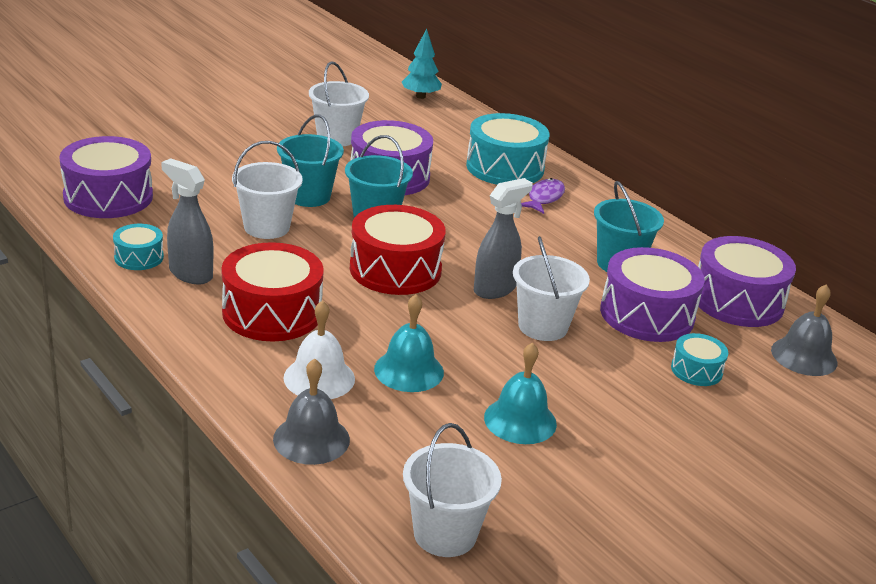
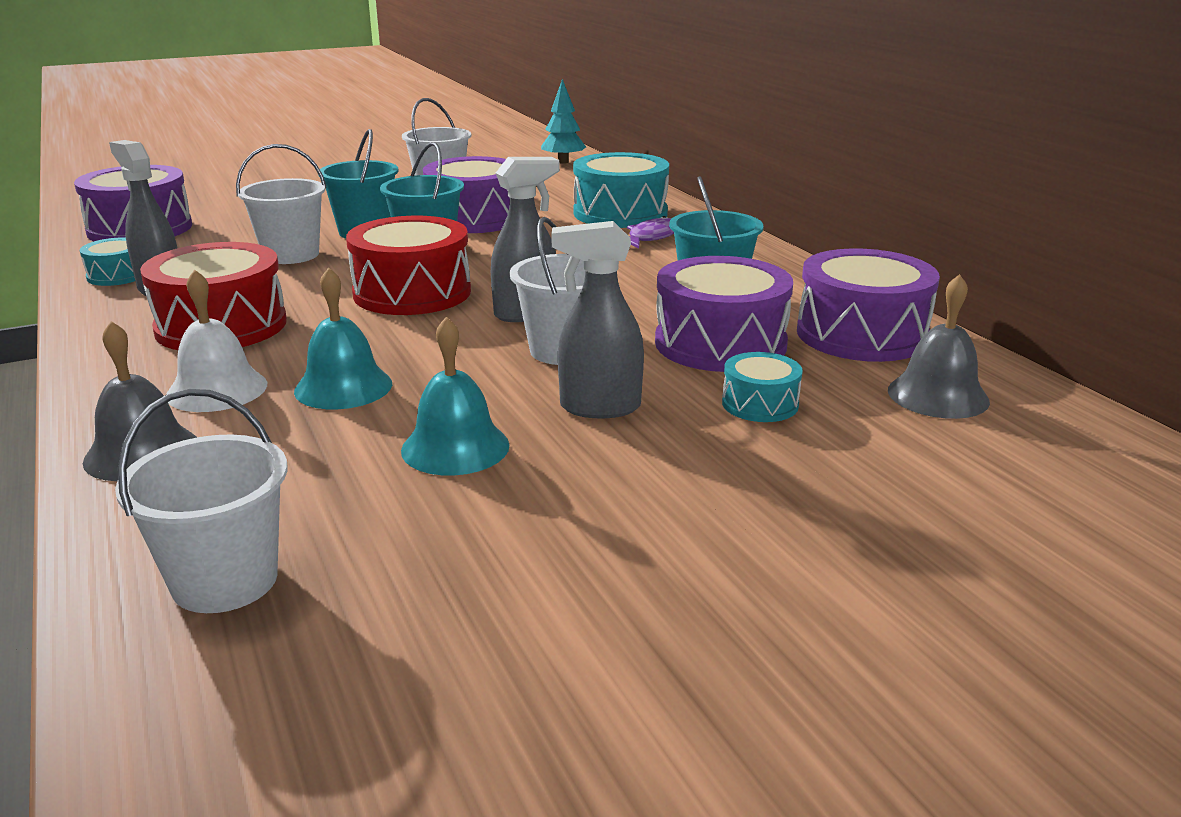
camera: 15 degrees right, 5 degrees down
none -> grey spray bottle [551,221,644,419]

